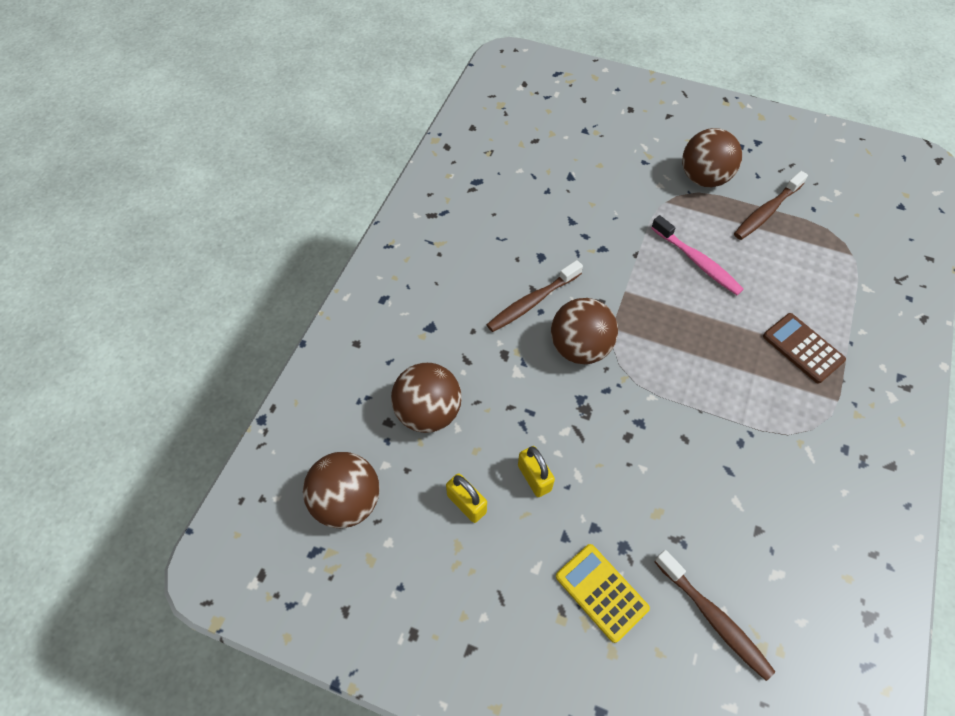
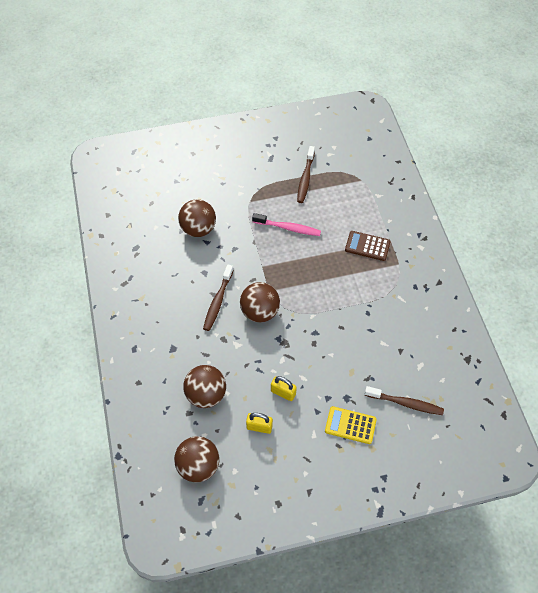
camera: 35 degrees left, 0 degrees up
brown ball [682,128,742,187] -> brown ball moved to [178,199,216,237]

